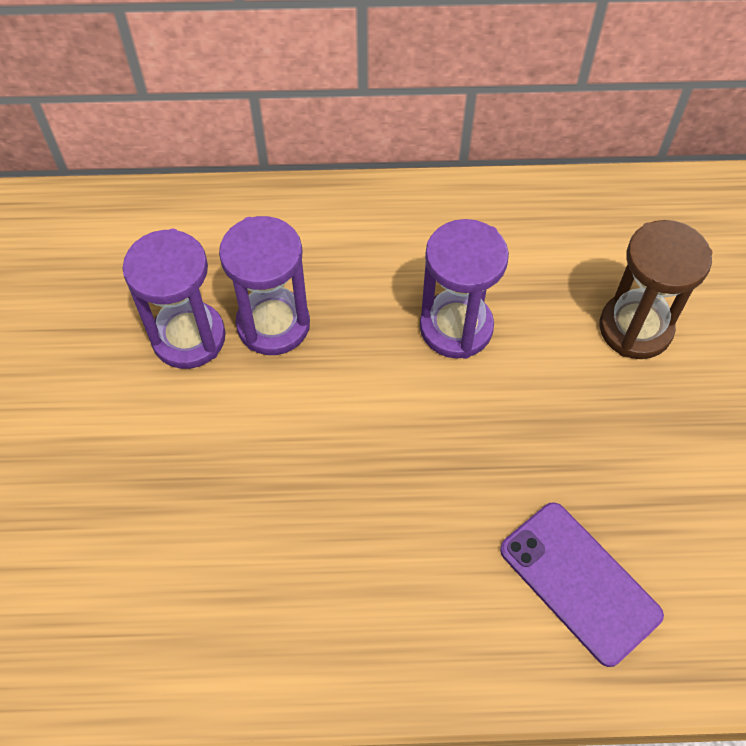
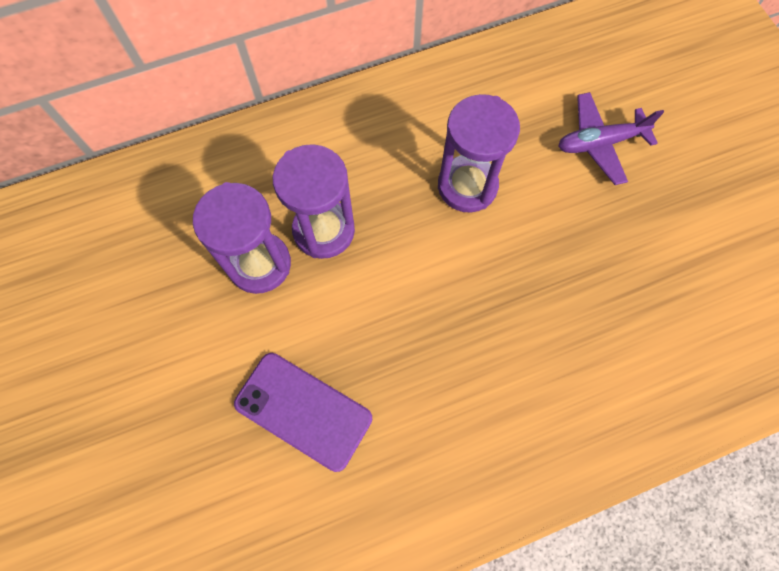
camera: 20 degrees left, 10 degrees up
purple phone [500,502,664,667] -> purple phone moved to [234,353,372,472]
brown hourglass [600,220,713,359] -> purple plane [558,92,664,185]

